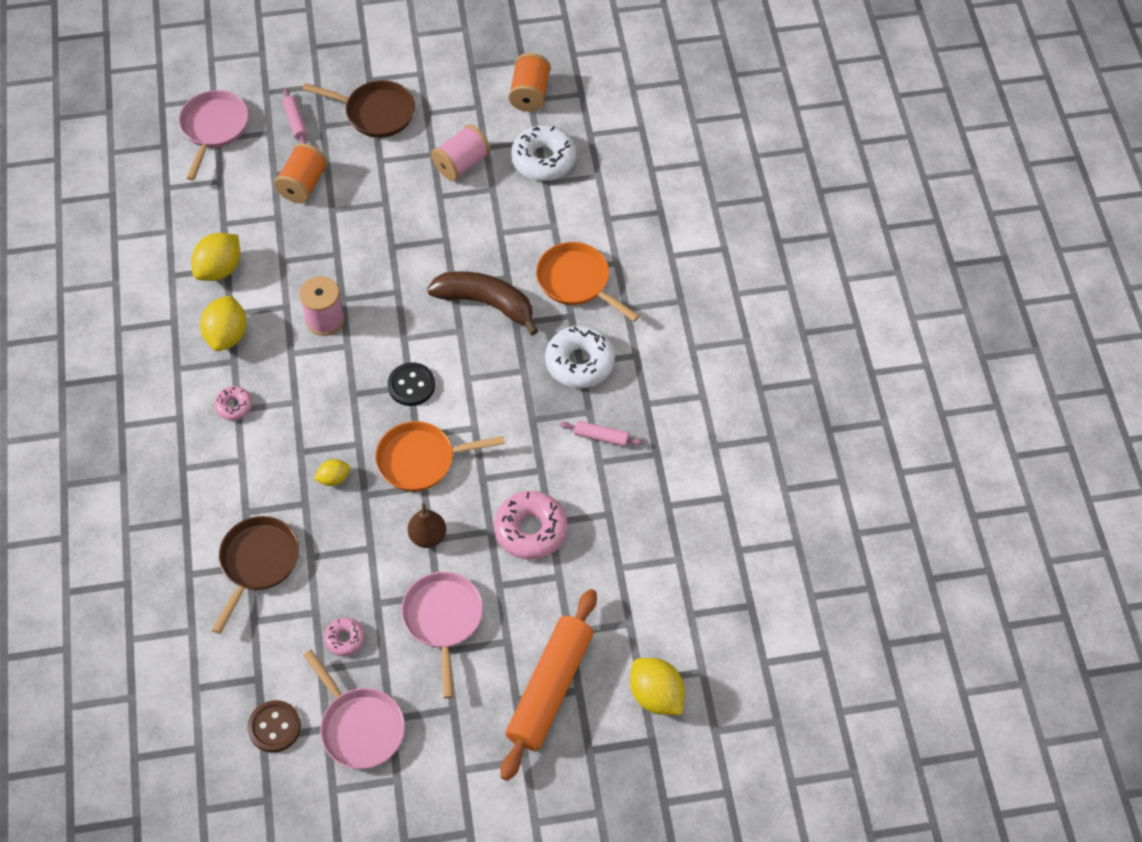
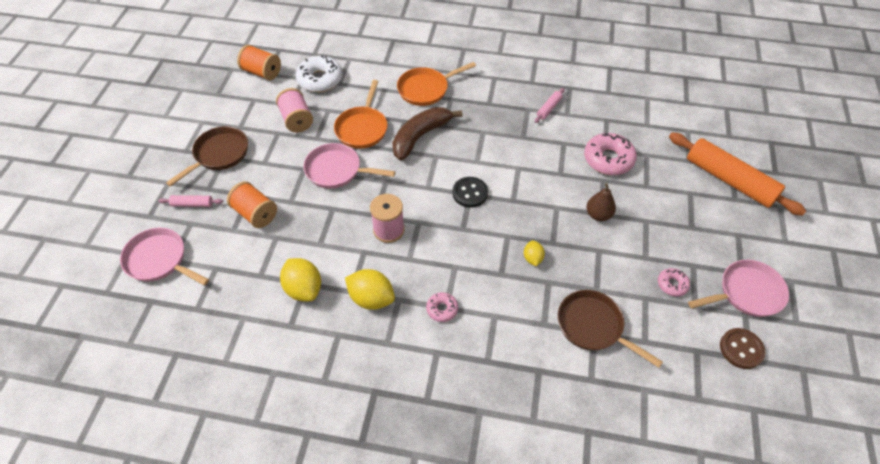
camera: 70 degrees left, 5 degrees down
orange pan [375,421,505,491] -> orange pan moved to [334,80,387,149]
pink pan [401,572,483,699] -> pink pan moved to [303,143,395,189]
white donut [545,325,615,388] -> none
yellow lemon [630,658,685,715] -> none

